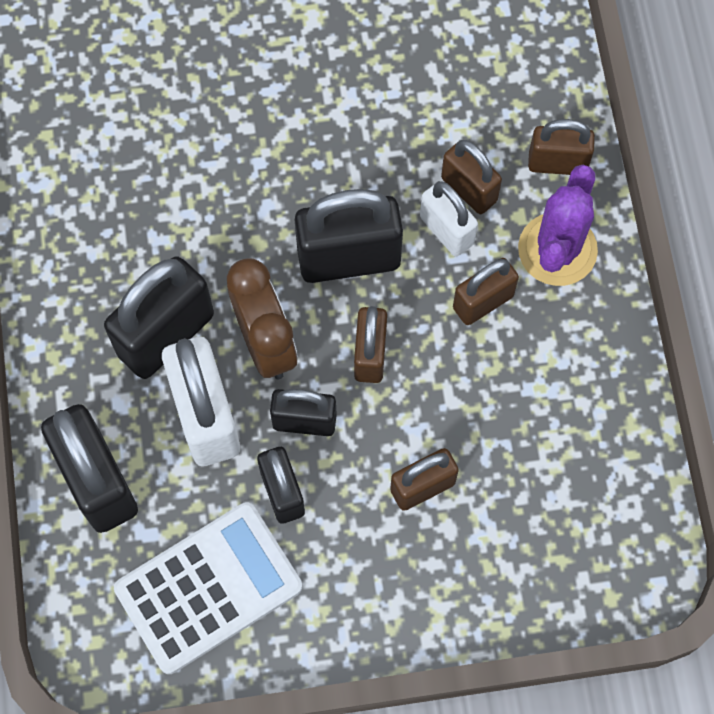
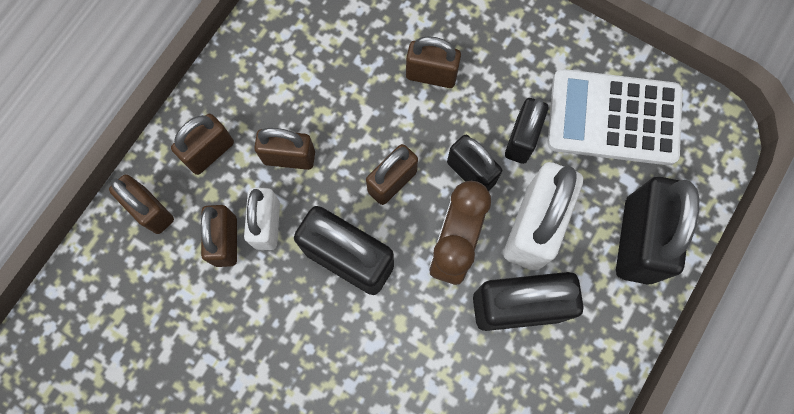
camera: 140 degrees left, 5 degrees up
purple cactus [518,165,598,286] -> brown padlock [171,114,234,175]

